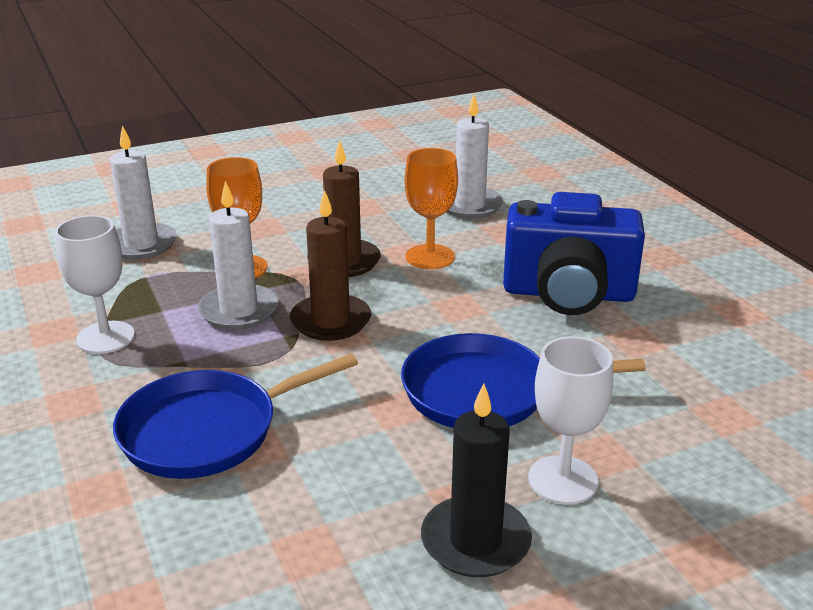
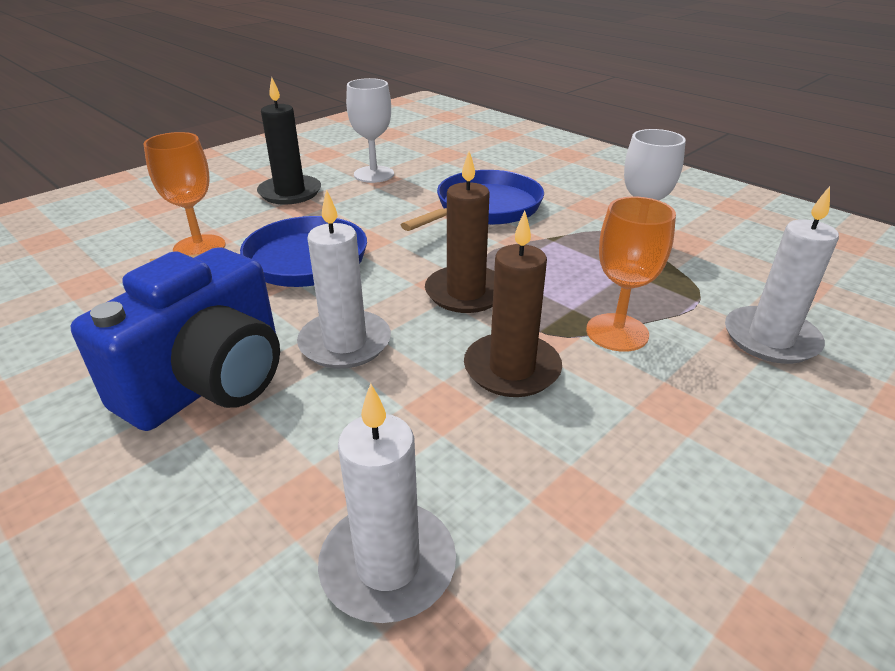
camera: 160 degrees right, 5 degrees up
white candle [198,181,278,330] -> white candle moved to [297,189,391,369]
orange goblet [405,148,458,269] -> orange goblet moved to [143,132,226,255]
blue camera [503,192,645,315] -> blue camera turned 135 degrees clockwise [71,247,280,431]
white goblet [528,336,613,505] -> white goblet moved to [346,78,394,183]

